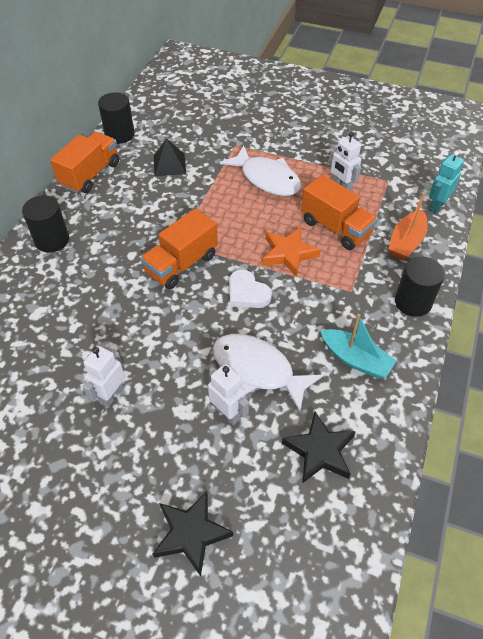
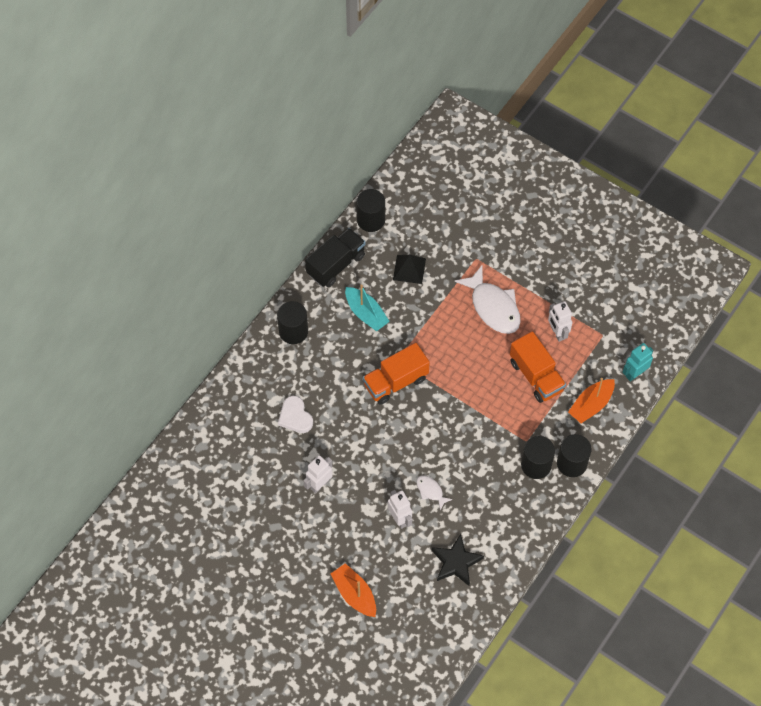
camera: 15 degrees right, 10 degrees up
orange truck [50,132,119,193] -> black truck [305,228,366,287]
black star [153,491,233,577] -> orange boat [331,563,376,617]
white fish [213,334,323,412] -> white fish [416,475,453,510], size x0.48
white heart [229,269,272,308] -> white heart moved to [278,396,313,433]
orange star [262,227,321,277] -> none
turquoise boat [320,314,397,378] -> turquoise boat moved to [345,284,390,331]
none -> black cylinder [521,436,555,479]

